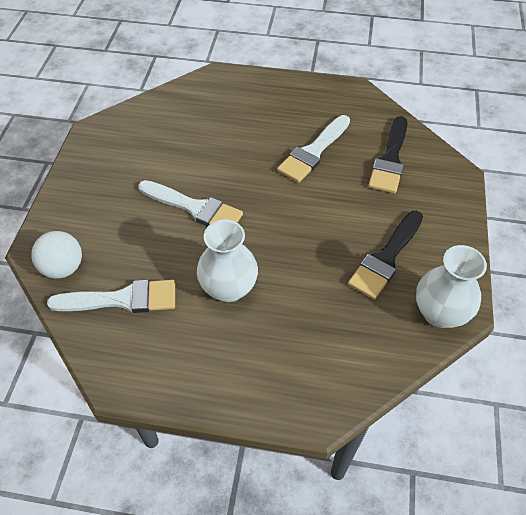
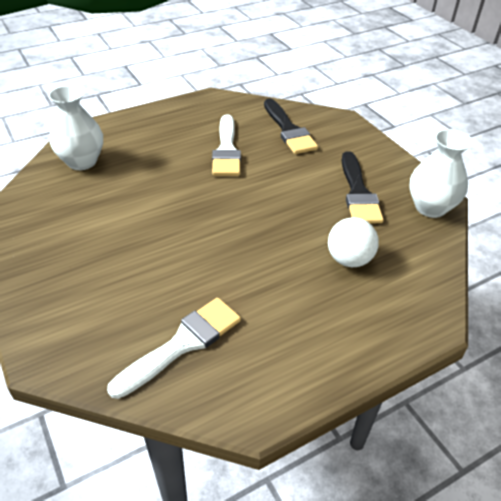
camera: 40 degrees left, 10 degrees down
white ball [31,231,82,279] -> white ball moved to [328,217,379,267]
white brush [138,180,243,227] -> none
white vase [197,220,258,302] -> white vase moved to [48,85,103,170]

